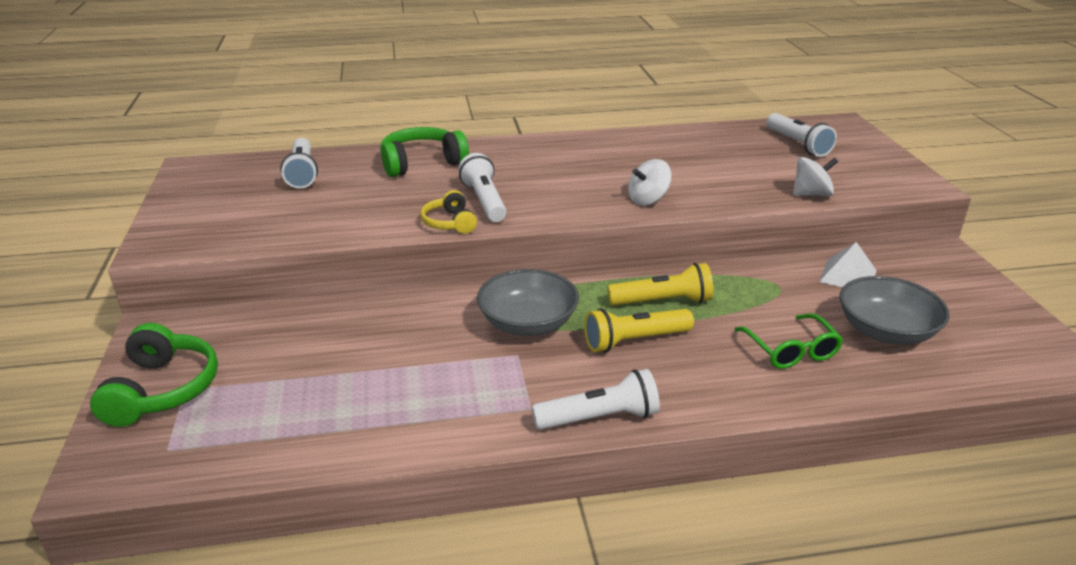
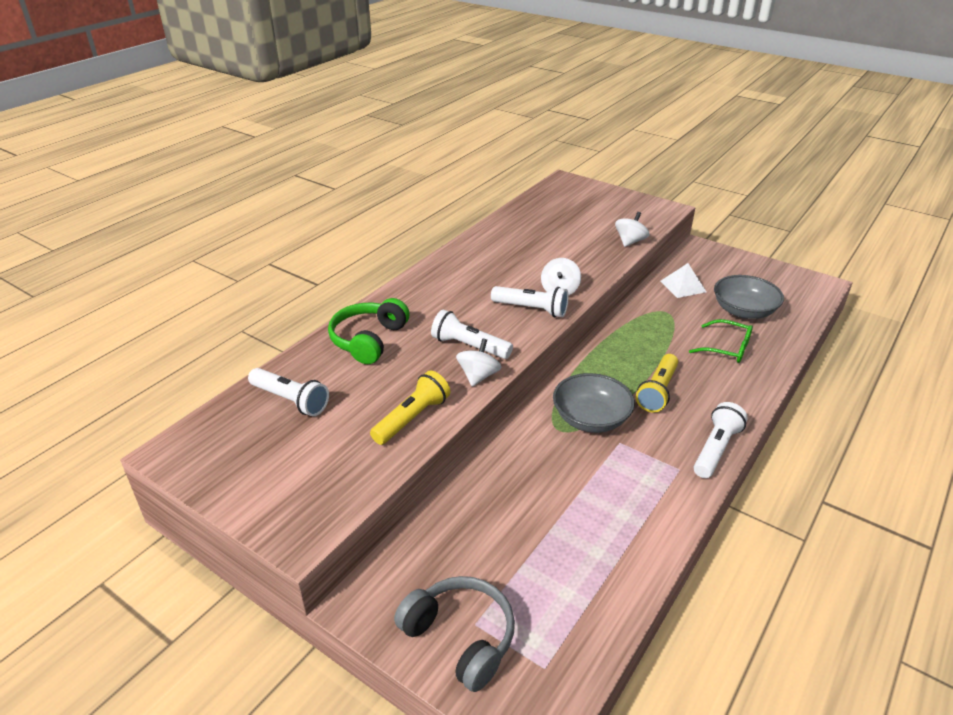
camera: 45 degrees left, 5 degrees up
green headphones [90,323,218,427] -> grey headphones [394,576,515,692]
yellow headphones [421,190,477,234] -> white spinning top [456,338,502,387]
yellow flashlight [607,263,713,306] -> yellow flashlight moved to [370,371,450,445]
white flashlight [766,113,837,157] -> white flashlight moved to [491,286,569,317]

